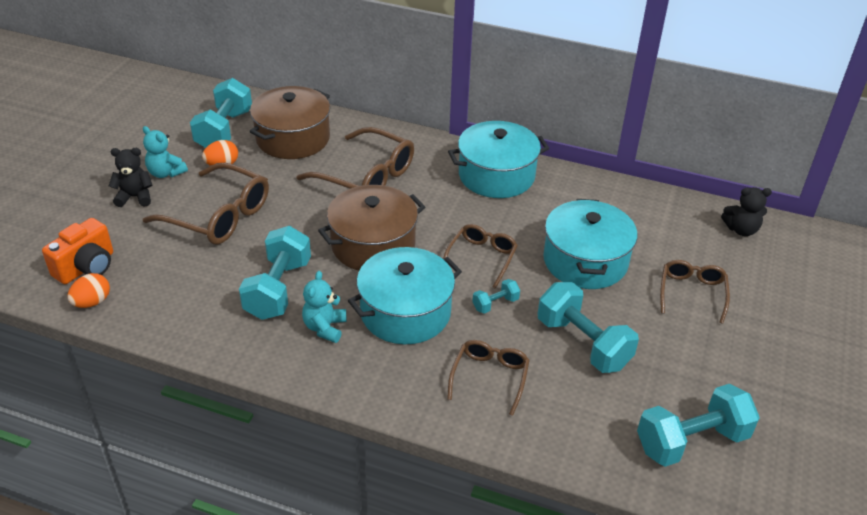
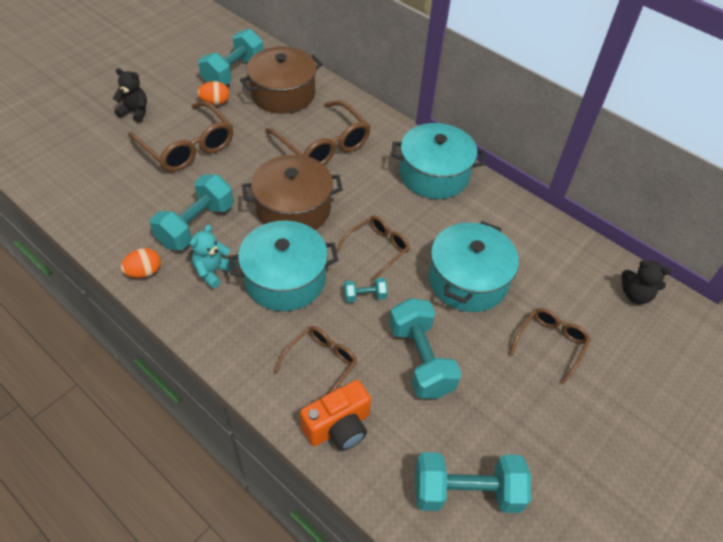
camera: 20 degrees right, 10 degrees up
orange camera [42,218,113,284] -> orange camera moved to [300,380,371,451]
orange egg [67,273,110,308] -> orange egg moved to [121,248,161,278]
turquoise teddy bear [143,126,188,178] -> none

